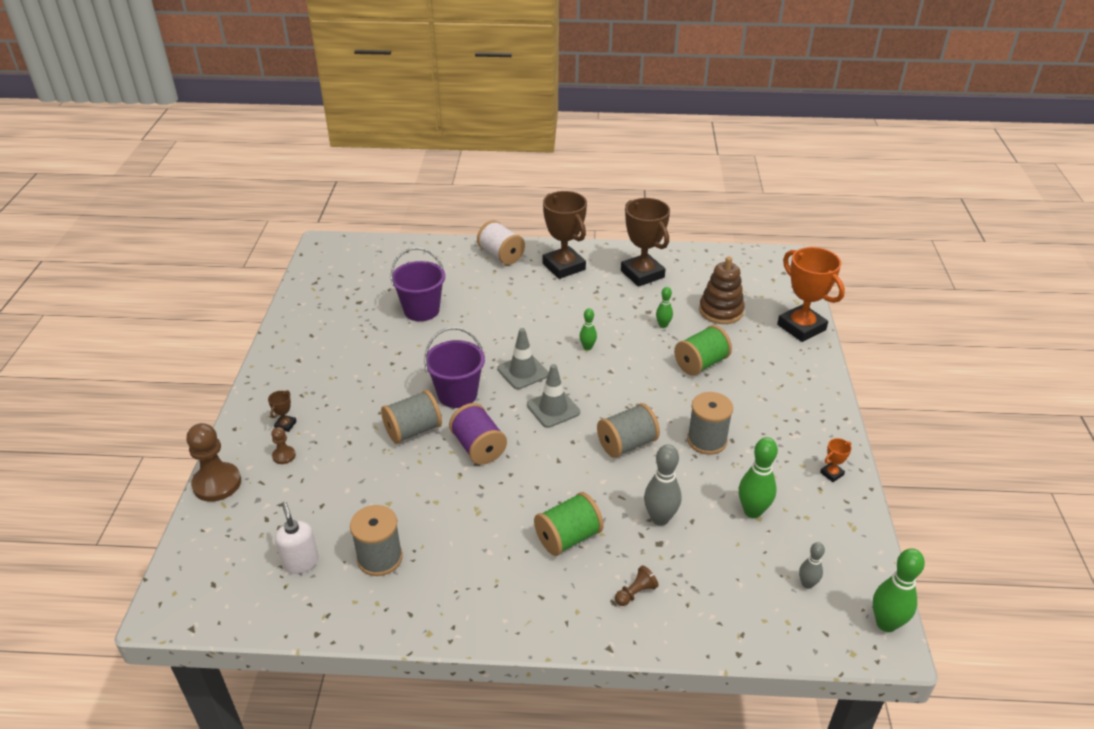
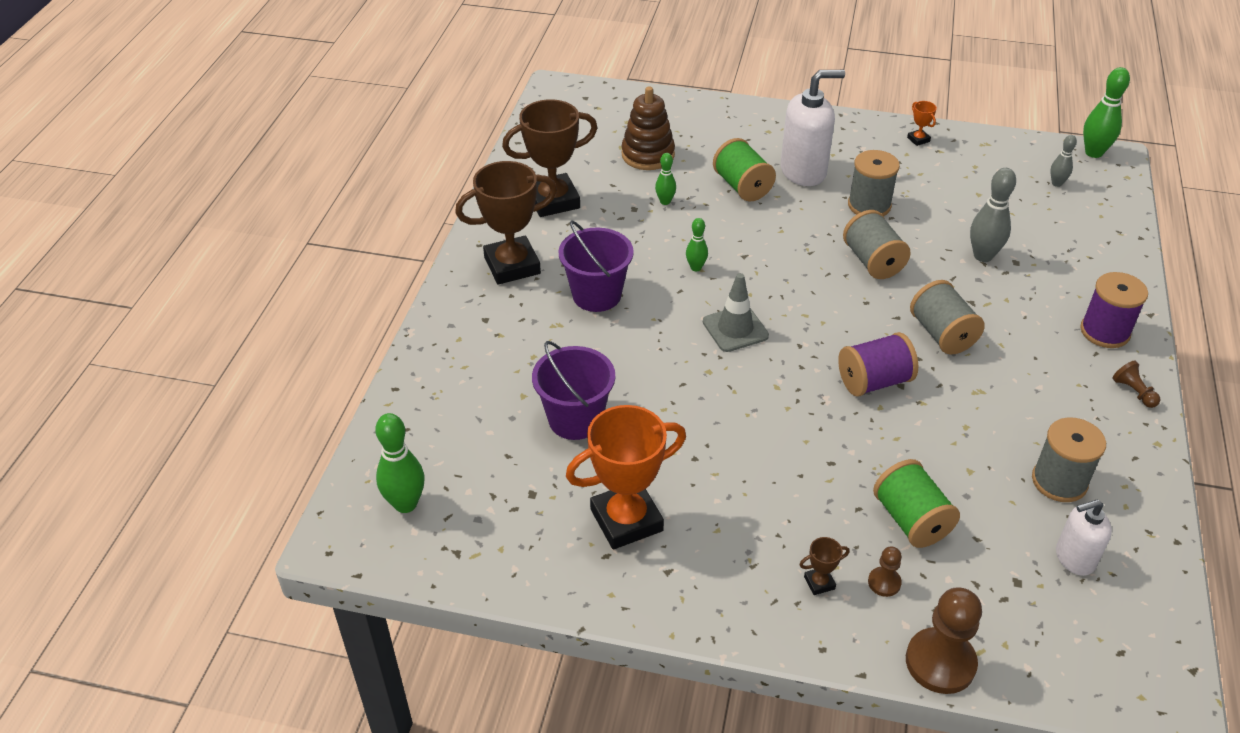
camera: 80 degrees left, 5 degrees up
brown trophy [268,390,297,432] -> brown trophy turned 45 degrees counterclockwise [799,537,850,595]
grey spool [381,390,442,444] -> grey spool moved to [910,280,985,355]
purple bucket [424,327,485,408] -> purple bucket moved to [558,221,634,312]
white spool [477,220,525,265] -> none
grey traffic cone [527,364,580,428] -> none
green spool [534,492,604,556] -> green spool moved to [873,459,960,548]
brown pawn [615,565,659,606] -> brown pawn moved to [1112,361,1160,408]
green bowling pin [739,437,778,518] -> green bowling pin moved to [375,413,425,513]
orange trophy [777,247,845,342] -> orange trophy moved to [566,405,686,549]
none -> white soap dispenser [780,70,845,186]
none -> purple spool [1080,272,1148,348]

